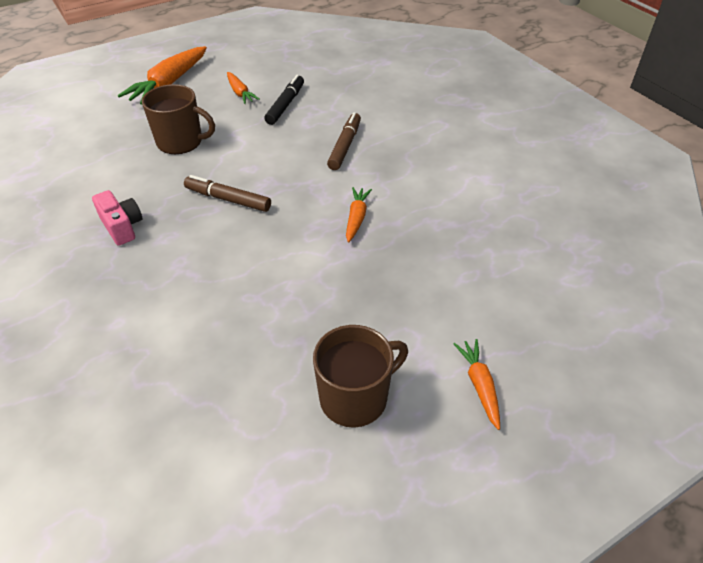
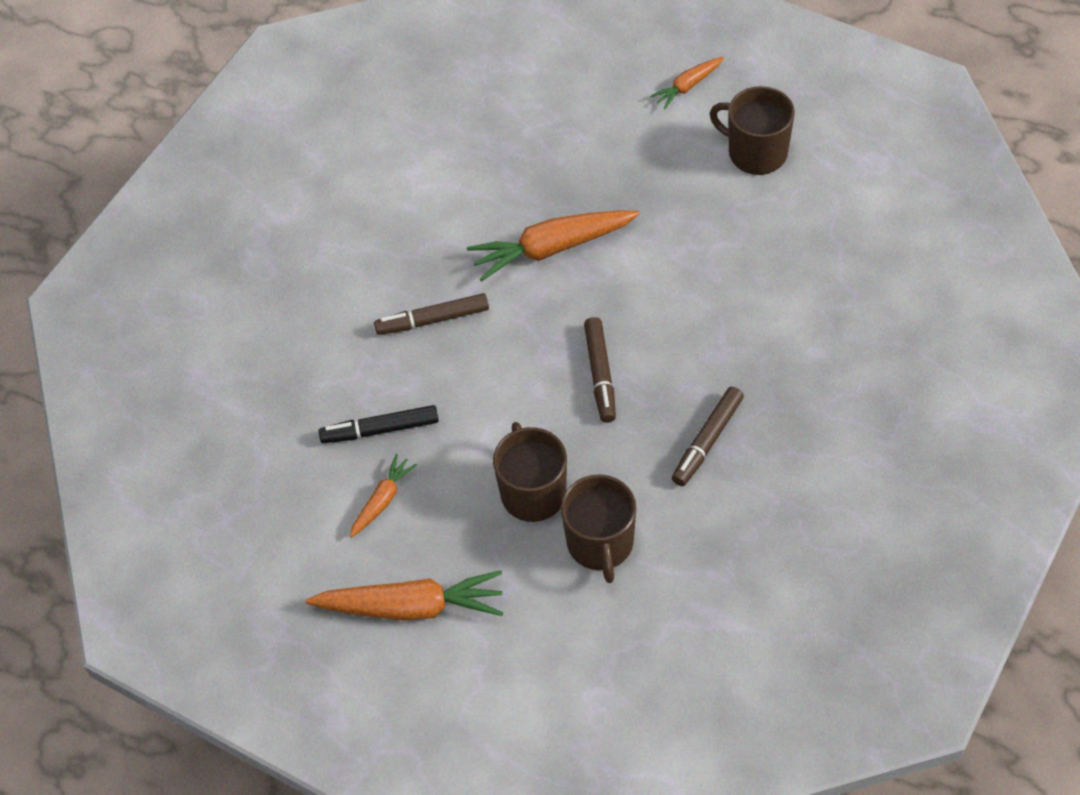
camera: 115 degrees left, 10 degrees up
pink camera [92,190,142,246] -> brown marker [672,387,744,486]
orange carrot [346,187,372,243] -> orange carrot [467,210,639,281], size x1.86
none -> brown mug [561,474,636,583]

